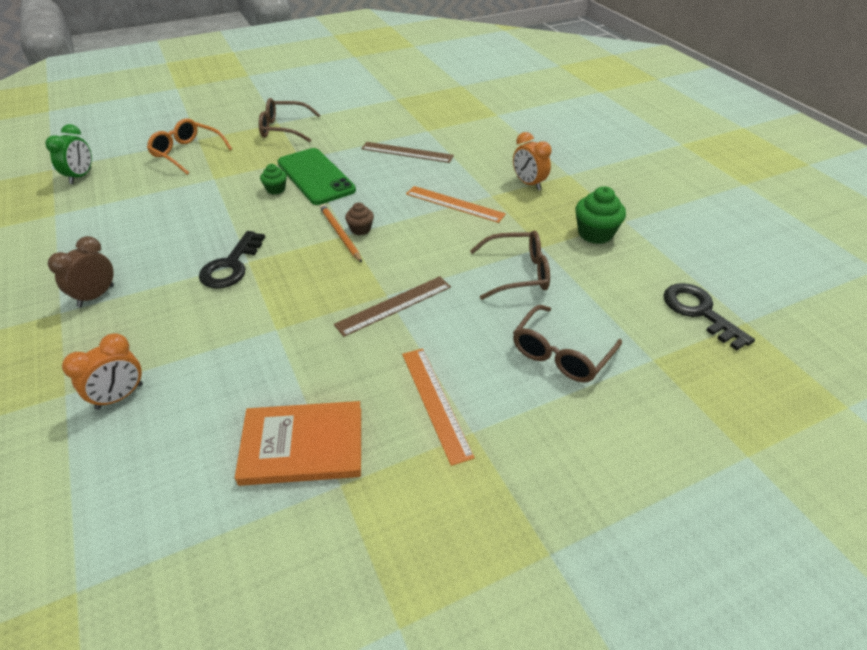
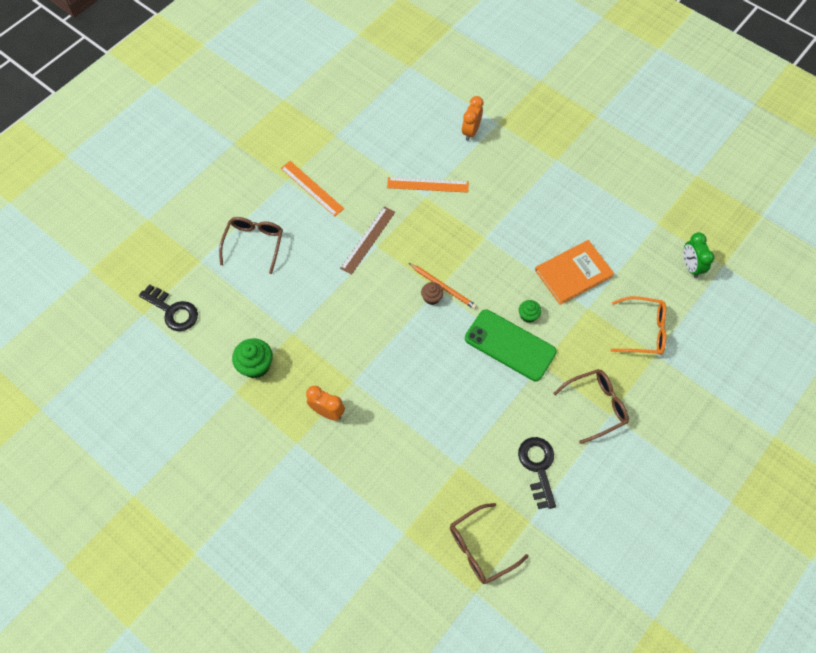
camera: 155 degrees right, 20 degrees up
brown clock [48,236,114,307] -> none
black key [199,231,265,289] -> black key moved to [518,437,556,509]
orange book [235,401,361,486] -> orange book moved to [535,240,614,305]
brown ruler [361,142,454,163] -> none
orange ruler [406,186,506,223] -> orange ruler moved to [387,177,469,193]
brown glasses [470,230,550,300] -> brown glasses moved to [450,503,528,584]

